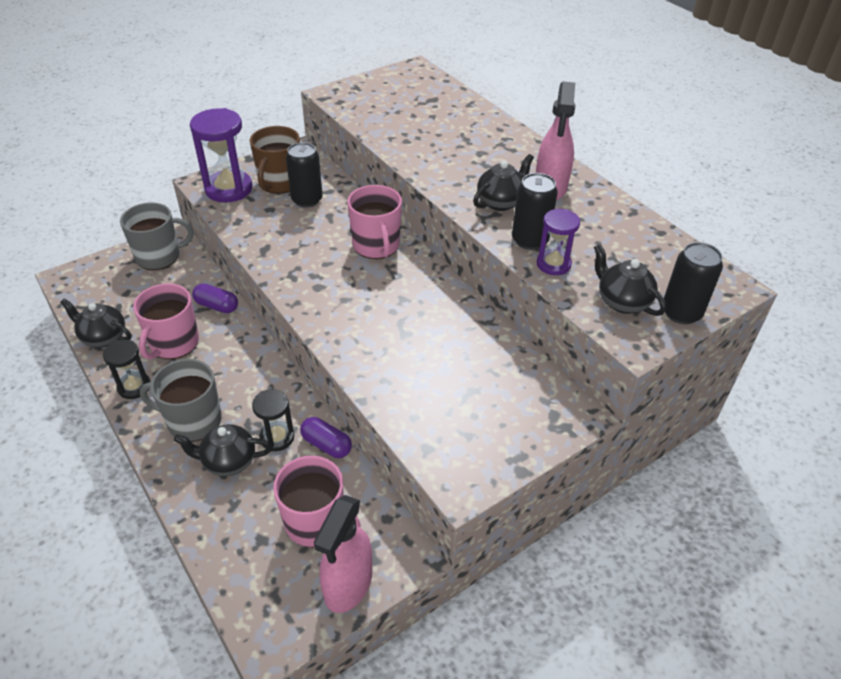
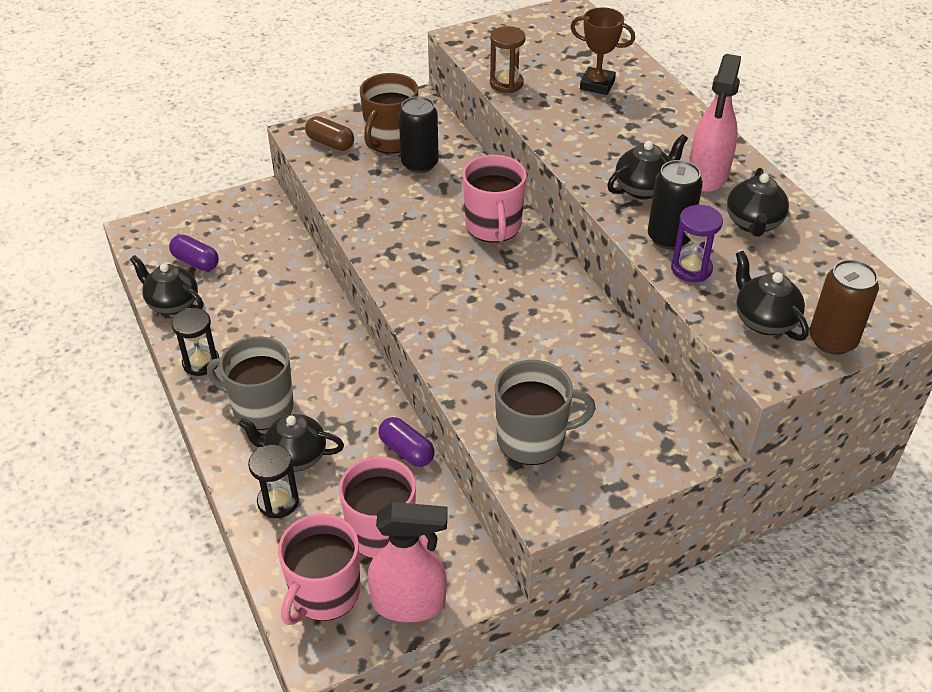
camera: 10 degrees right, 0 degrees up
grey mug [120,202,193,270] -> grey mug moved to [495,360,596,465]
pink mug [133,283,199,359] -> pink mug moved to [278,514,360,625]
purple hourglass [190,108,252,203] -> brown capsule [305,116,354,151]
purple capsule [192,283,238,313] -> purple capsule moved to [169,234,219,271]
black hourglass [252,389,294,451] -> black hourglass moved to [248,444,299,518]
pink spray bottle [314,495,372,613] -> pink spray bottle turned 120 degrees counterclockwise [368,502,448,622]
black can [664,242,723,324] -> brown can [809,259,879,355]
none -> brown hourglass [490,26,525,93]
none -> brown trophy [571,8,635,95]
none -> black teapot [727,168,789,237]

